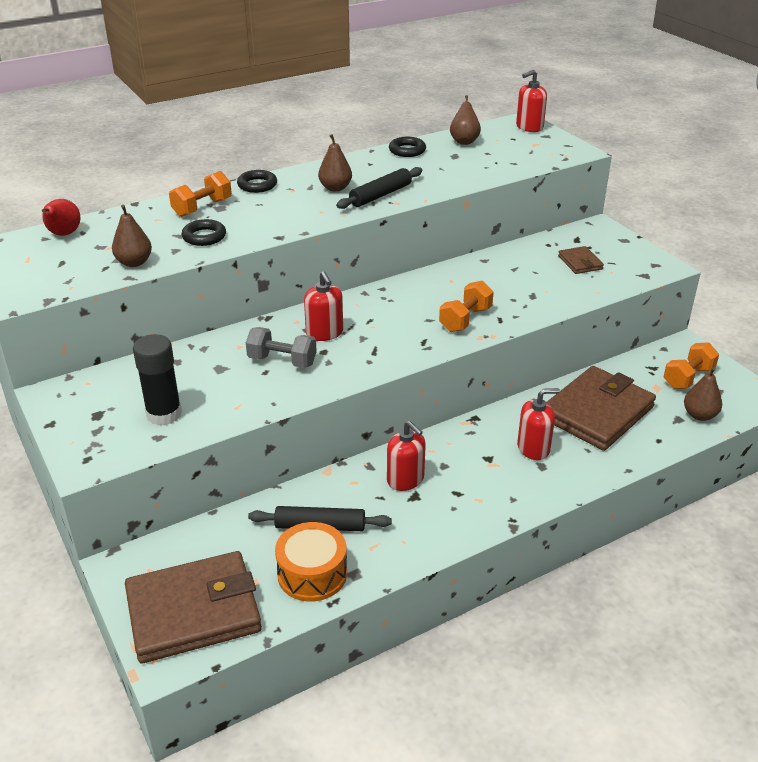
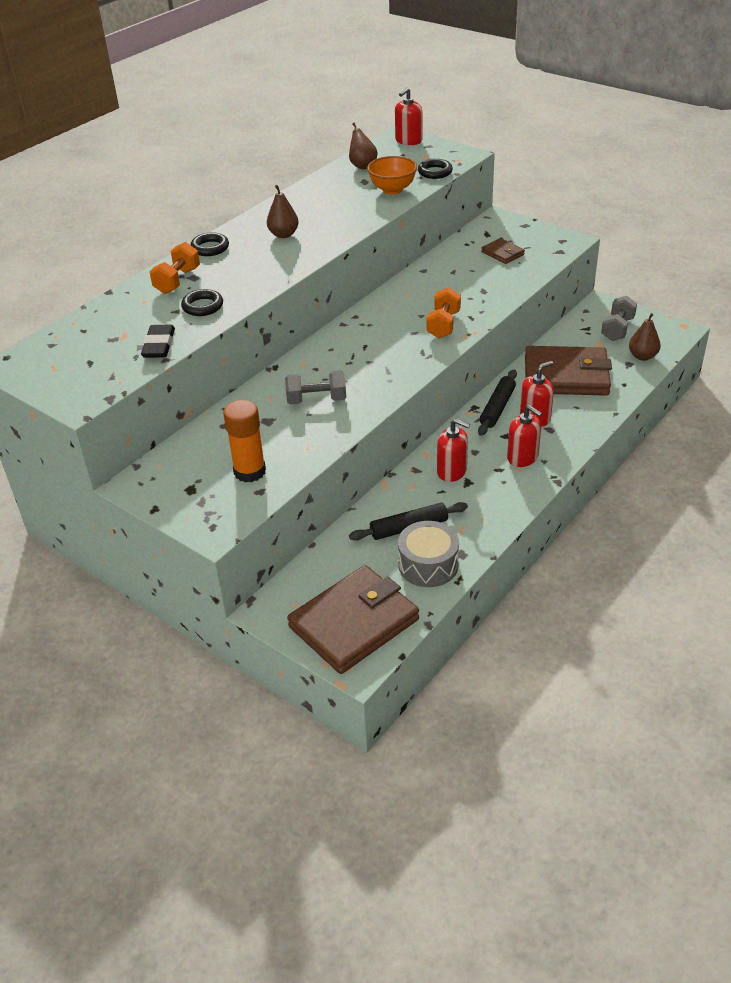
camera: 20 degrees left, 5 degrees up
red pear [42,199,80,236] -> none
brown pear [112,205,152,267] -> black eraser [141,325,175,358]
black glue stick [133,334,182,426] -> orange glue stick [223,400,266,483]
orange drum [275,522,347,602] -> grey drum [398,521,459,587]
red soap dispenser [304,271,343,341] -> red soap dispenser moved to [507,405,542,467]
black rolling pin [336,167,422,209] -> black rolling pin moved to [478,370,517,436]
black ring [389,137,426,157] -> black ring moved to [418,159,453,179]
brown wallet [546,366,656,451] -> brown wallet turned 75 degrees clockwise [525,346,612,396]
orange dumbbell [664,342,719,389] -> grey dumbbell [601,296,637,341]
none -> orange bowl [367,156,417,195]

